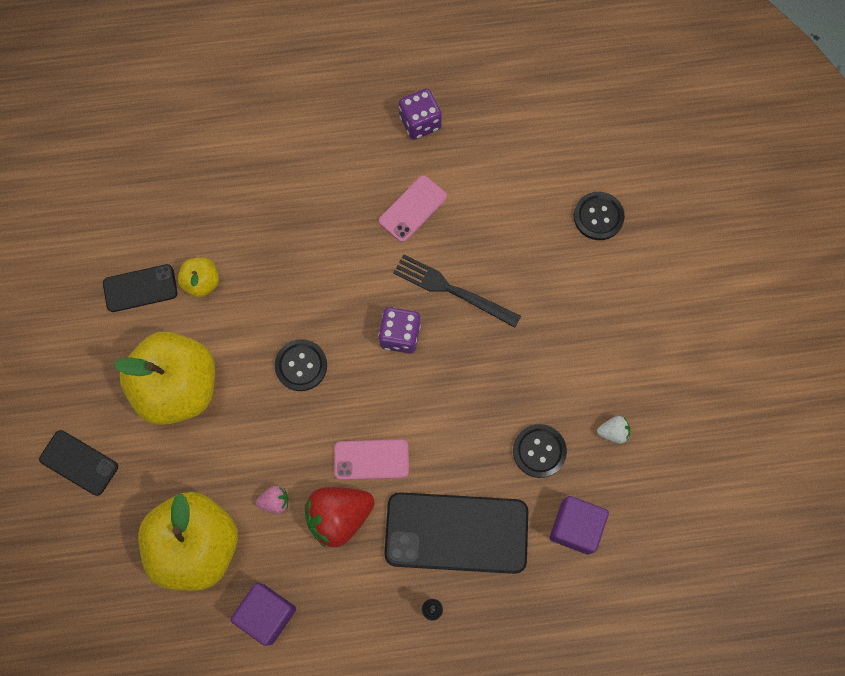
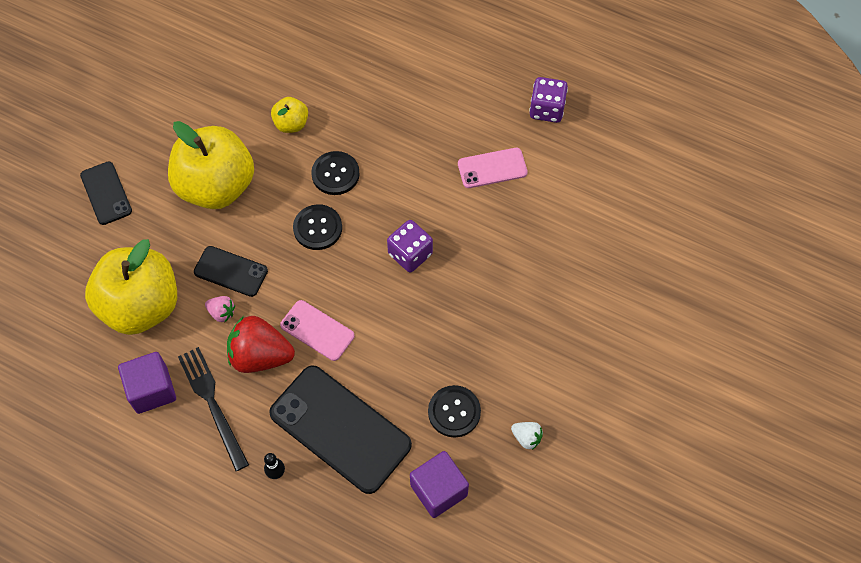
camera: 35 degrees right, 10 degrees down
black phone [103,264,178,312] -> black phone moved to [194,246,268,297]
black fork [393,254,521,328] -> black fork moved to [178,347,249,471]
black button [574,192,625,240] -> black button moved to [311,151,360,195]

